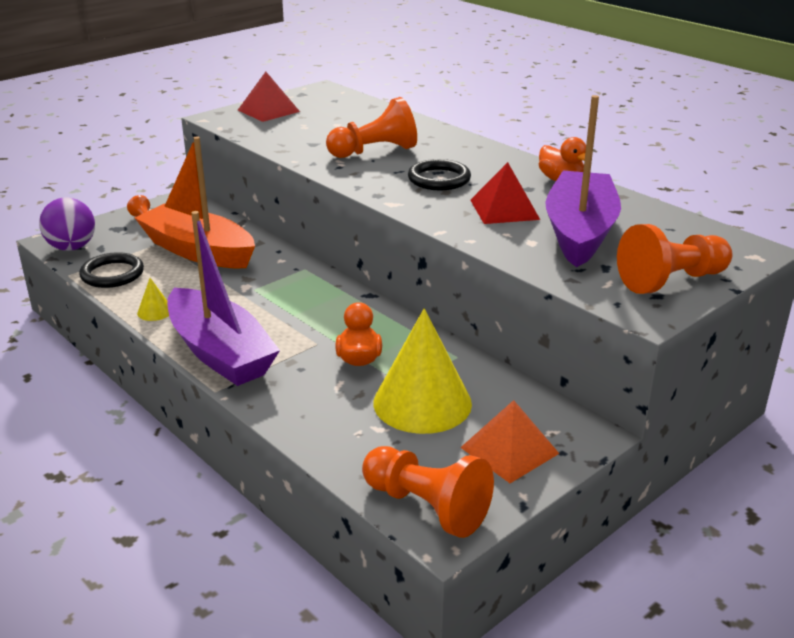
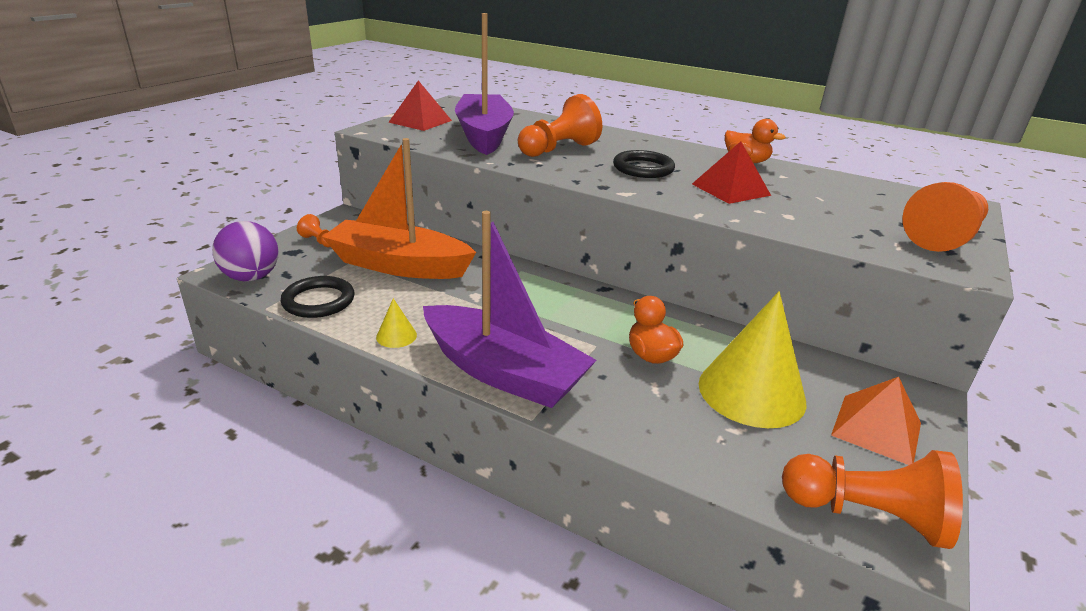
camera: 20 degrees left, 0 degrees up
purple boat [545,95,621,267] -> purple boat moved to [455,13,514,155]

